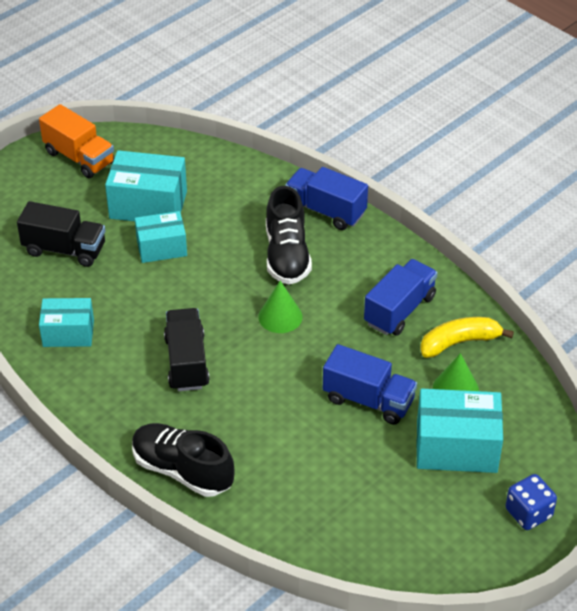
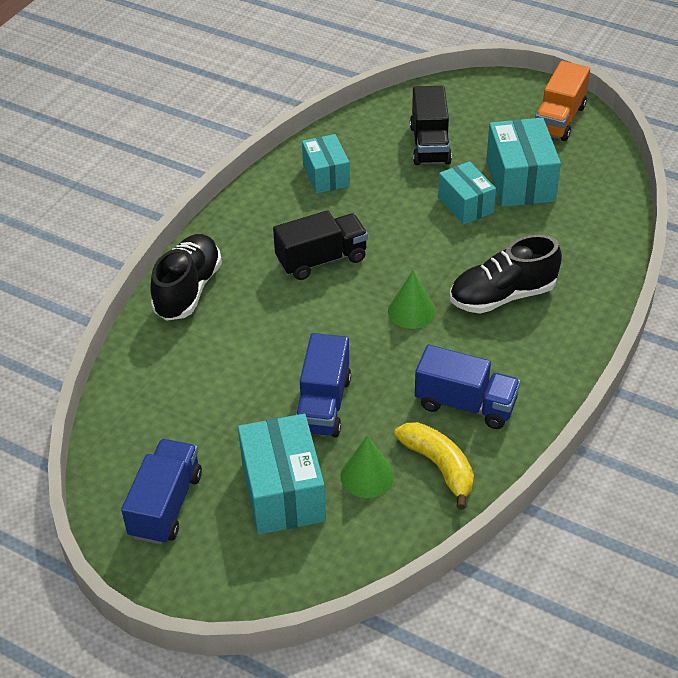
camera: 75 degrees right, 0 degrees up
blue truck [285,167,368,230] -> blue truck moved to [121,439,202,545]
blue dice [506,474,557,530] -> none

